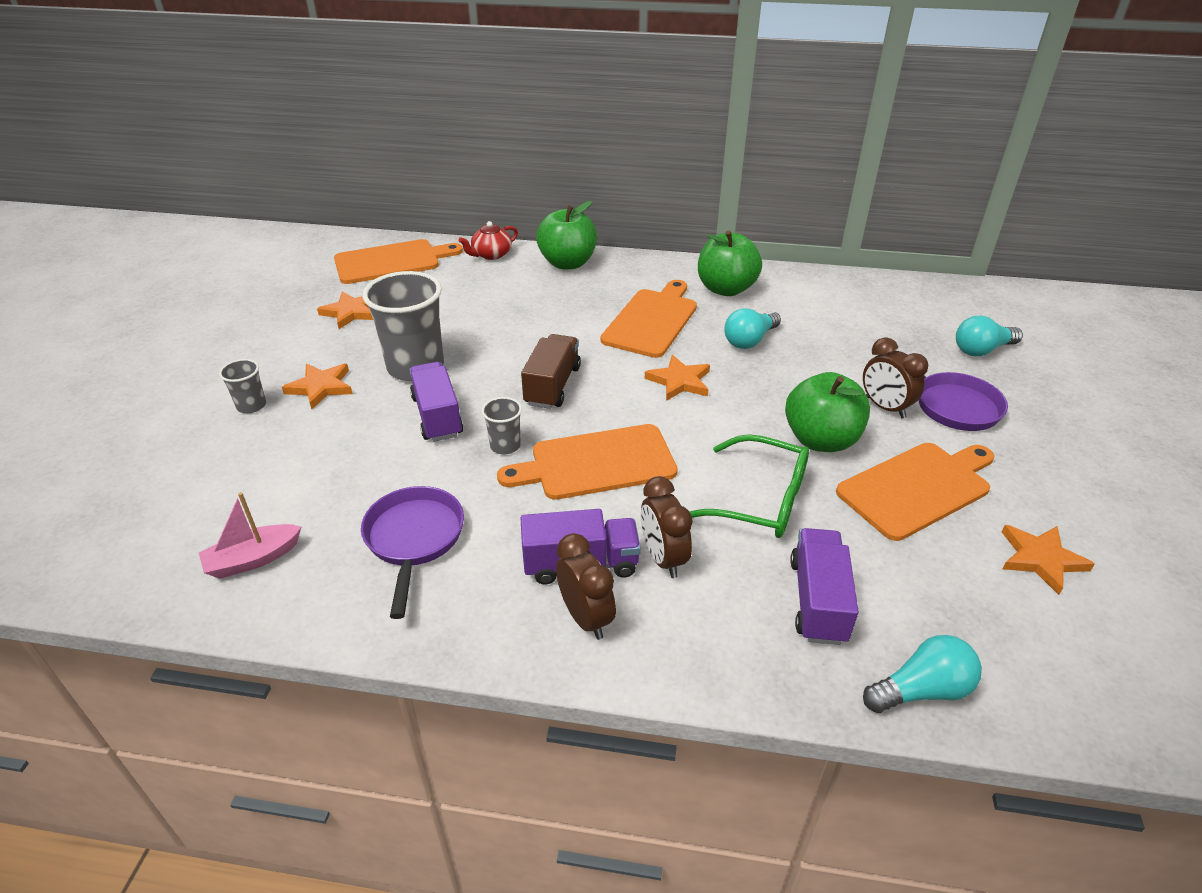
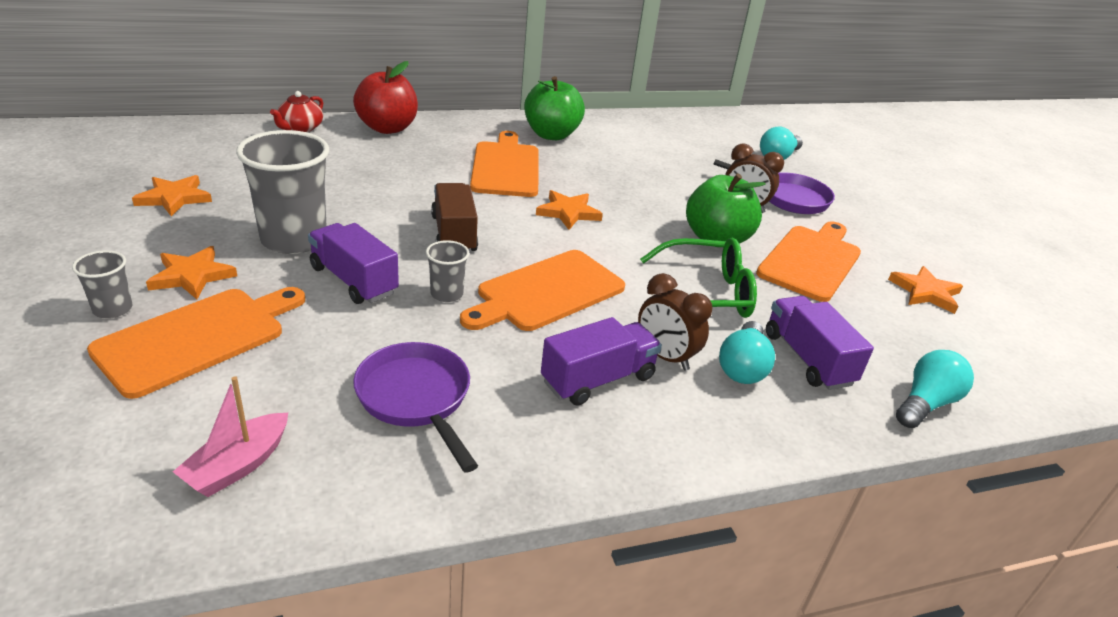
camera: 30 degrees left, 5 degrees down
orange cutting board [334,239,463,284] -> orange cutting board moved to [87,287,305,399]
green apple [536,201,597,269] -> red apple [353,61,418,134]
brown clock [556,533,616,640] -> none
turquoise light bulb [724,308,781,349] -> turquoise light bulb moved to [719,321,775,384]

